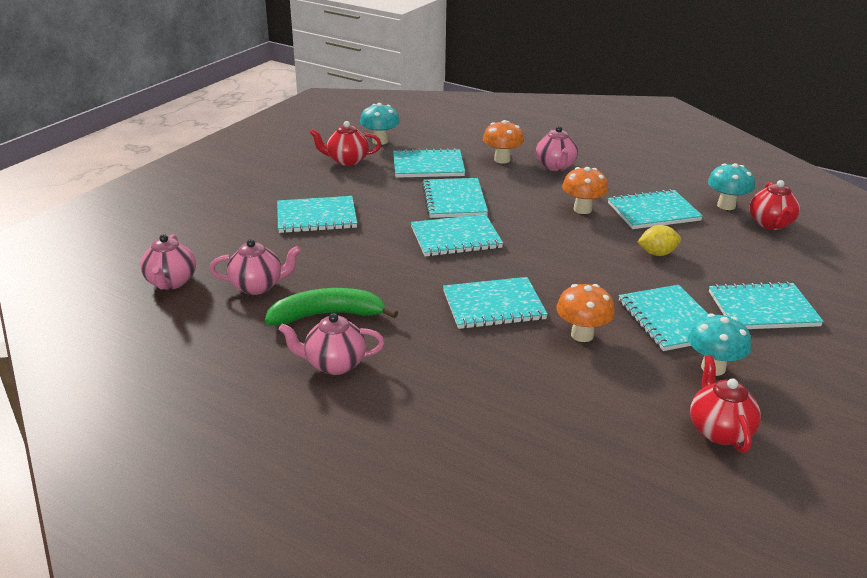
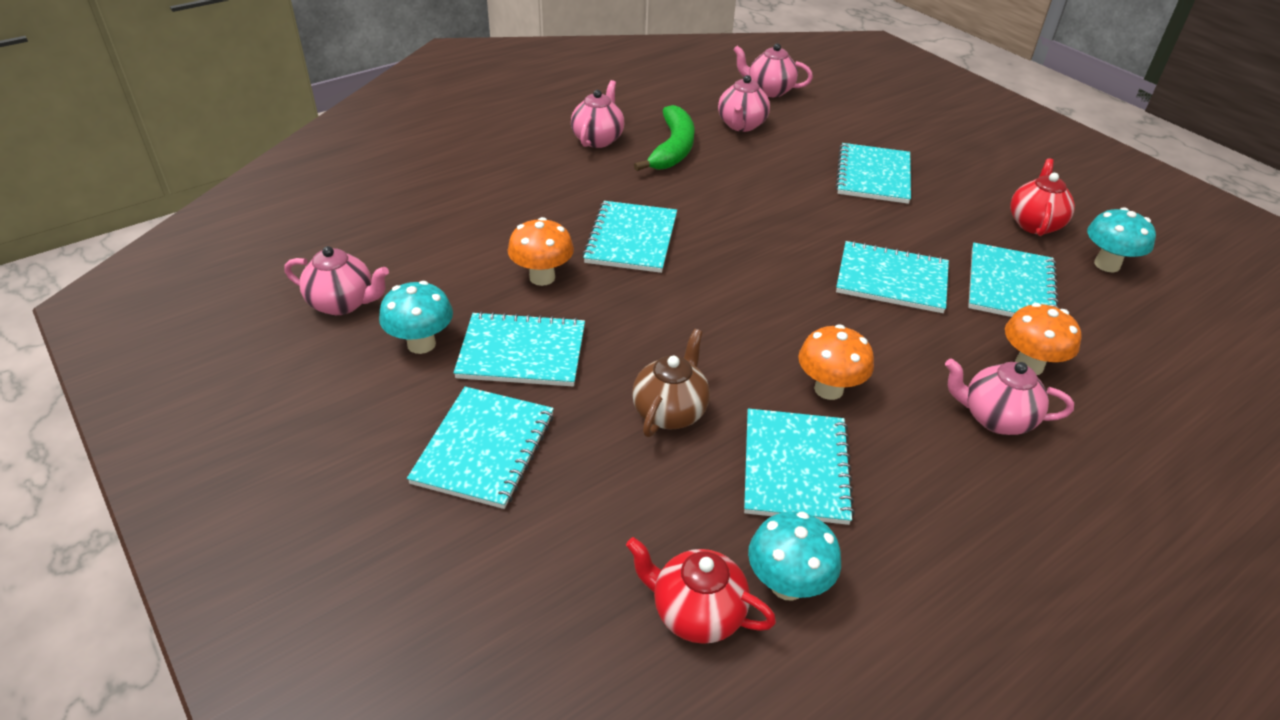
camera: 110 degrees right, 10 degrees up
turquoise notebook [411,214,503,257] -> none
yellow lemon [638,225,681,256] -> brown teapot [632,329,710,437]
red teapot [690,355,761,453] -> pink teapot [284,246,389,315]

